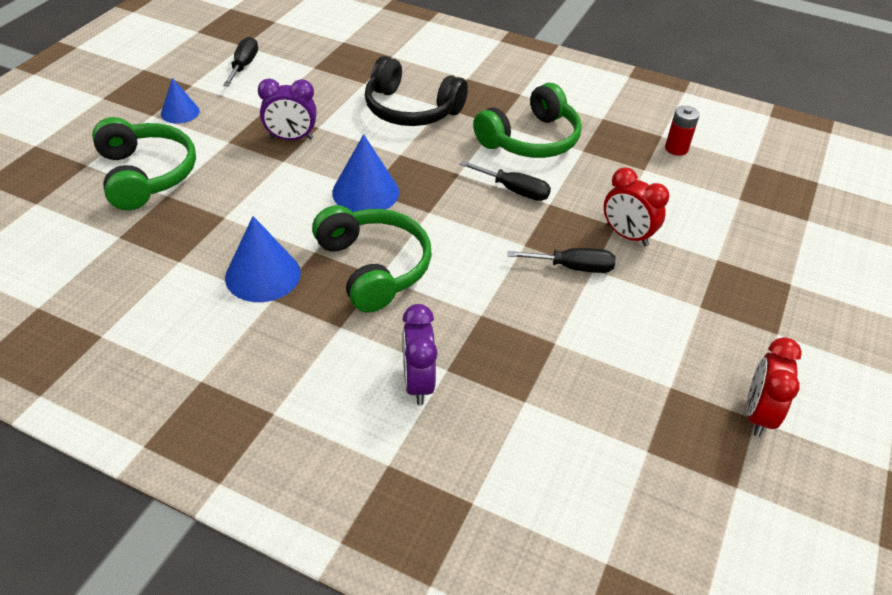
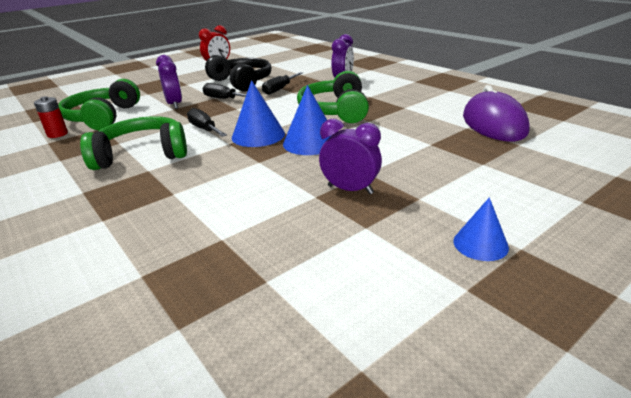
camera: 150 degrees left, 15 degrees down
green headphones [92,117,196,210] -> green headphones moved to [58,79,140,130]
black screwdriver [223,37,258,86] -> black screwdriver moved to [262,72,303,95]
blue cone [225,216,301,302] -> blue cone moved to [232,80,285,147]
black headphones [365,56,468,126] -> black headphones moved to [205,55,271,92]
red clock [604,167,669,247] -> purple clock [156,55,182,109]
none -> purple mouse [463,85,530,141]

